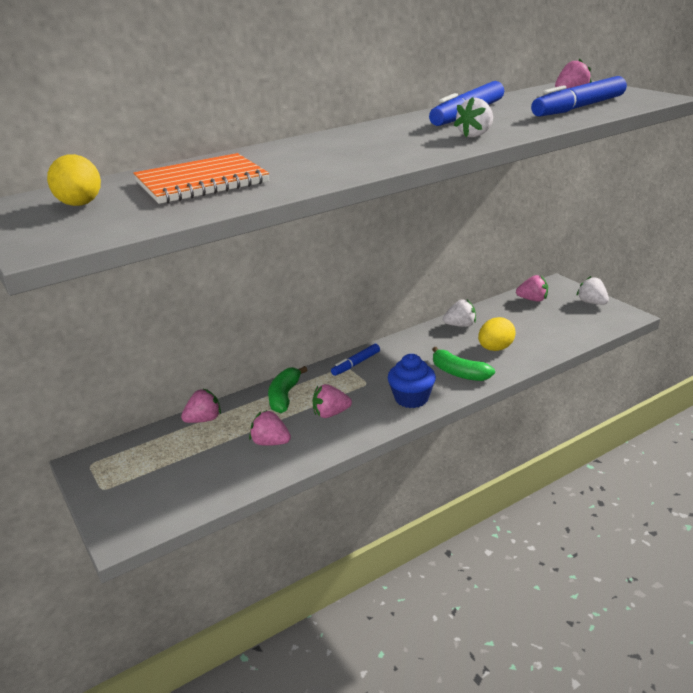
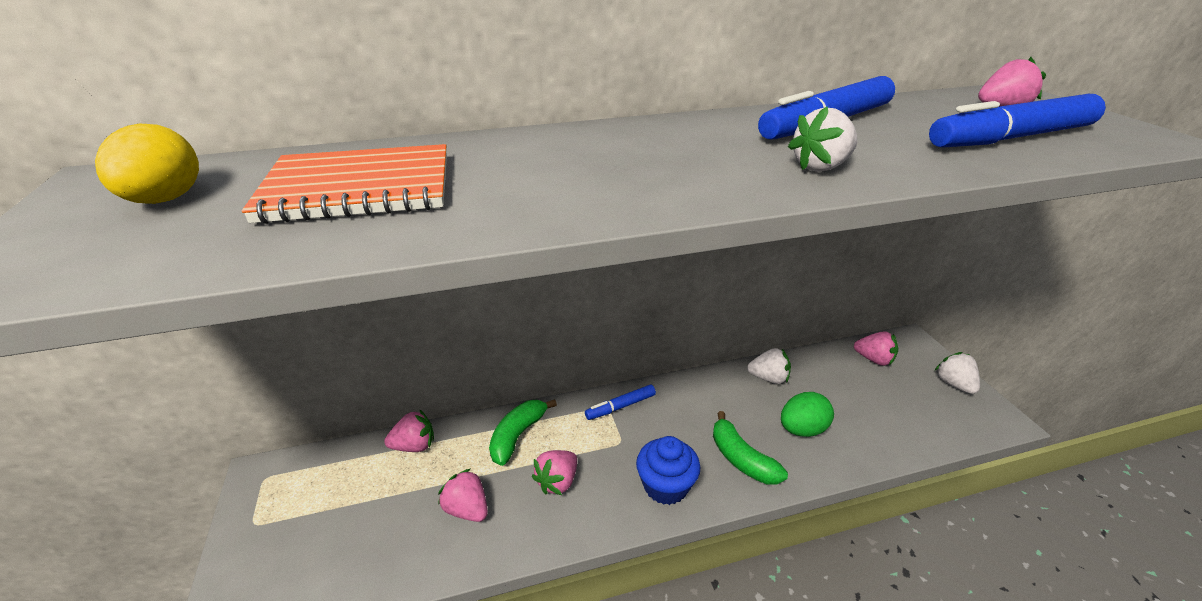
camera: 15 degrees right, 5 degrees up
pink strawberry [313,384,352,418] -> pink strawberry turned 60 degrees counterclockwise [532,450,577,495]
yellow egg [478,317,516,351] -> green egg [781,392,834,437]

